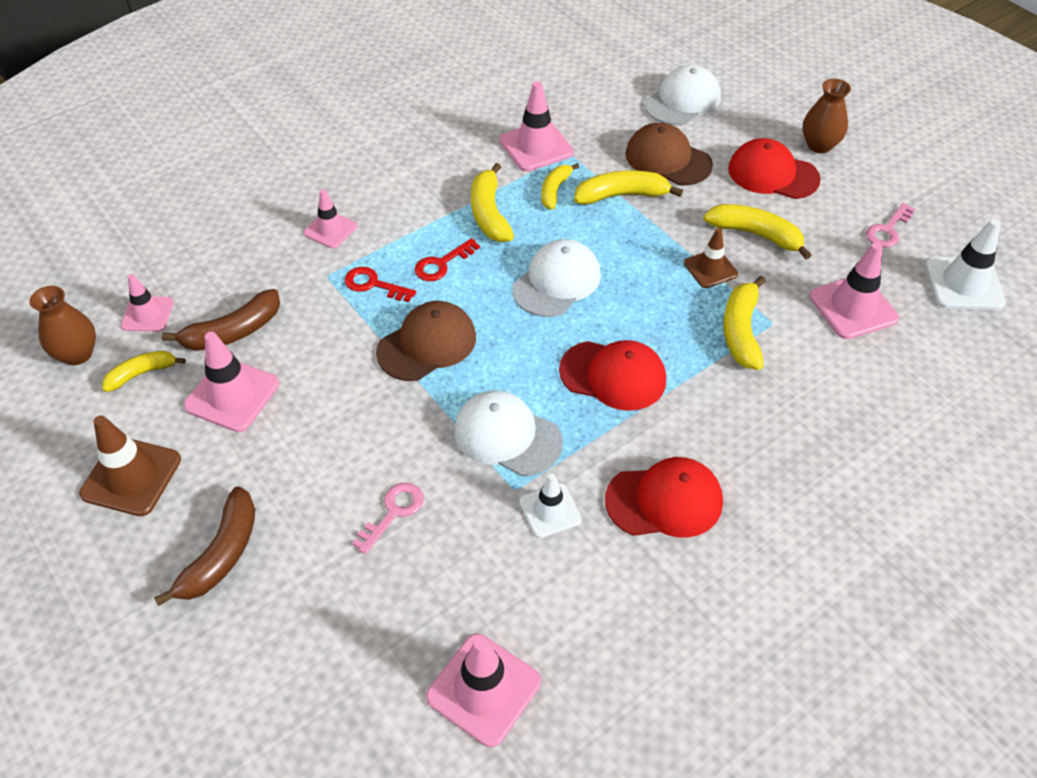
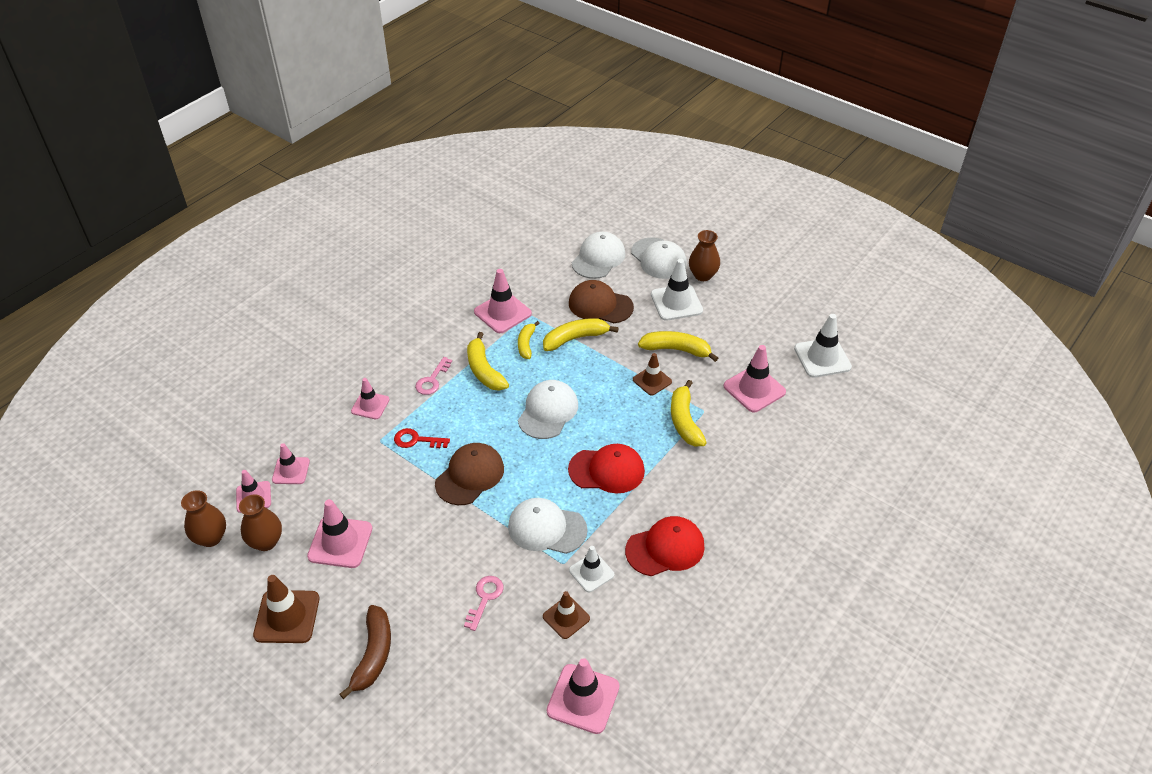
camera: 15 degrees left, 5 degrees down
yellow banana [102,351,186,392] -> brown vase [239,494,282,551]
brown banana [162,289,280,351] -> none
red key [414,238,480,281] -> none
red cap [728,138,821,199] -> white traffic cone [651,259,703,321]
pink key [866,203,915,248] -> pink key moved to [415,357,452,395]
none -> pink traffic cone [272,443,310,484]
none -> brown traffic cone [543,591,590,639]
none -> white cap [631,237,687,279]

